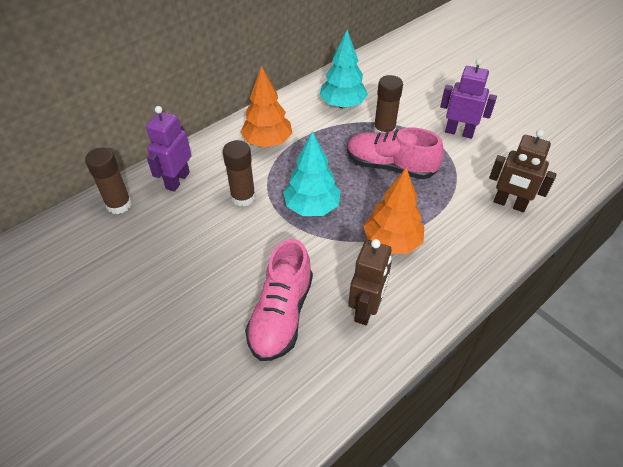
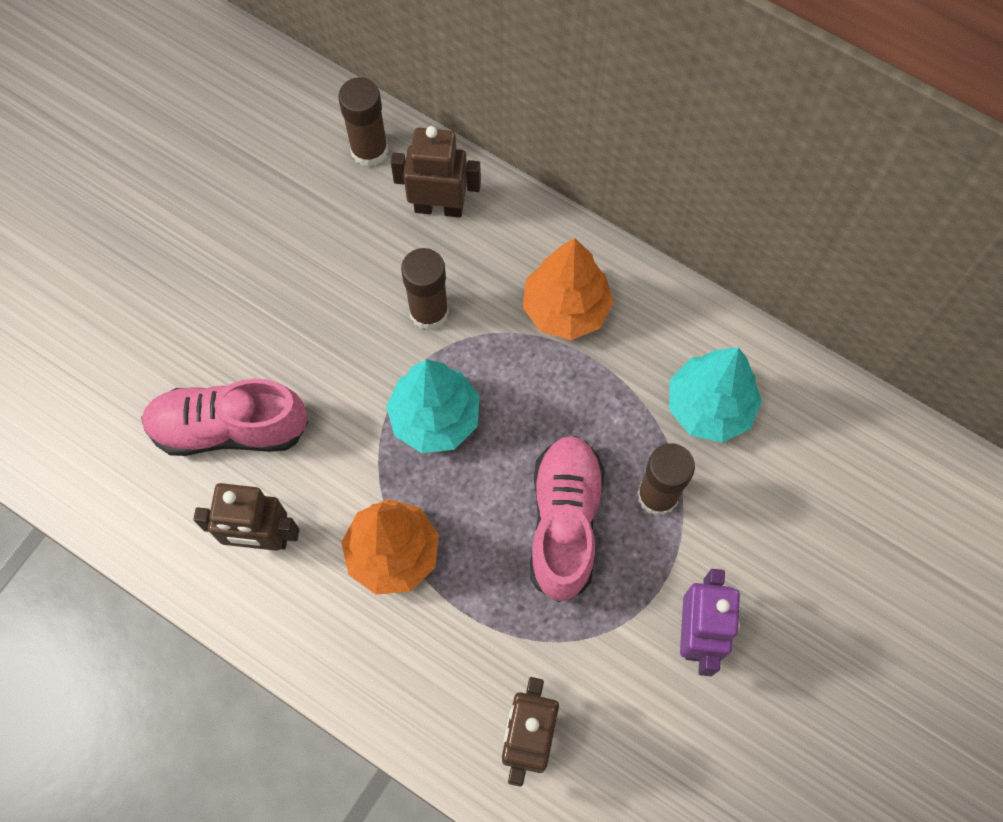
camera: 75 degrees right, 20 degrees up
purple robot [146,106,191,192] -> brown robot [391,126,481,218]

